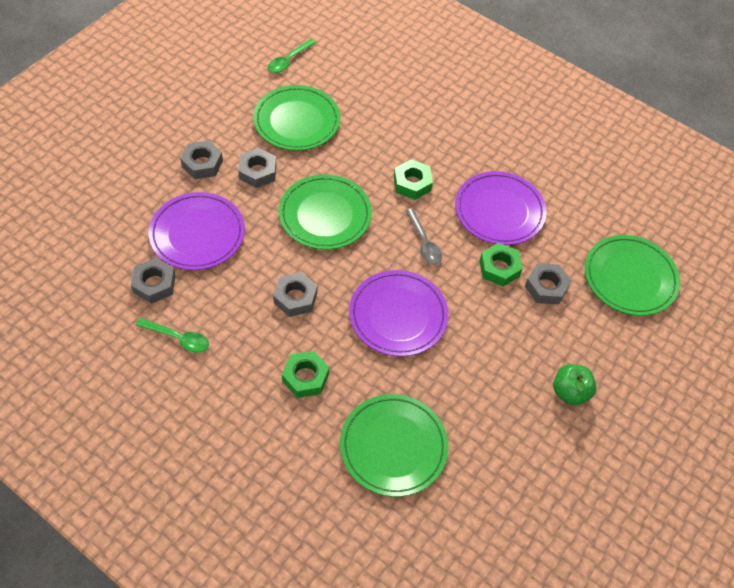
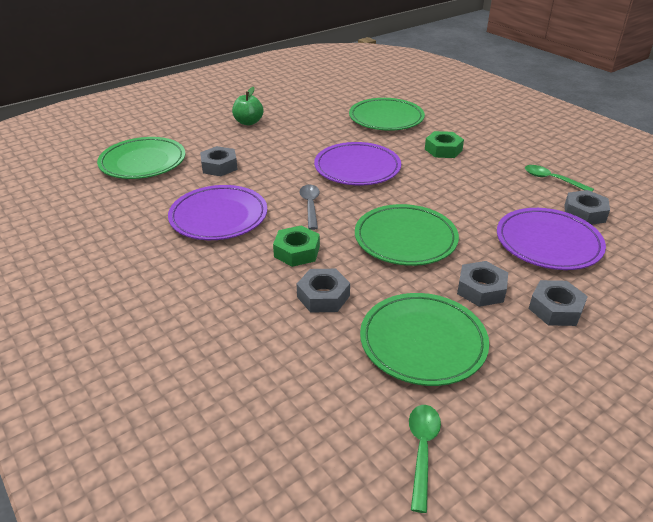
camera: 160 degrees left, 20 degrees down
green spoon [268,39,316,73] -> green spoon turned 45 degrees counterclockwise [409,405,441,513]
grey nut [273,272,317,317] -> grey nut moved to [297,269,350,313]
green nut [479,242,523,287] -> none

